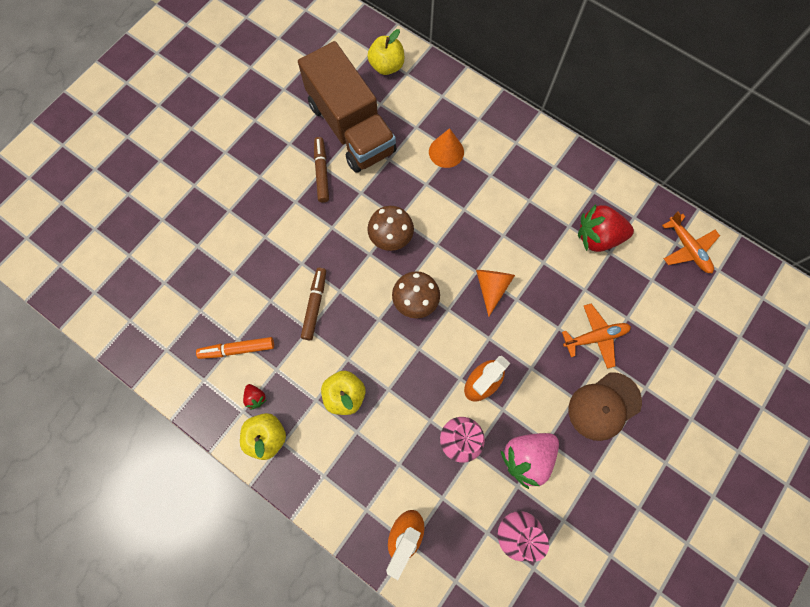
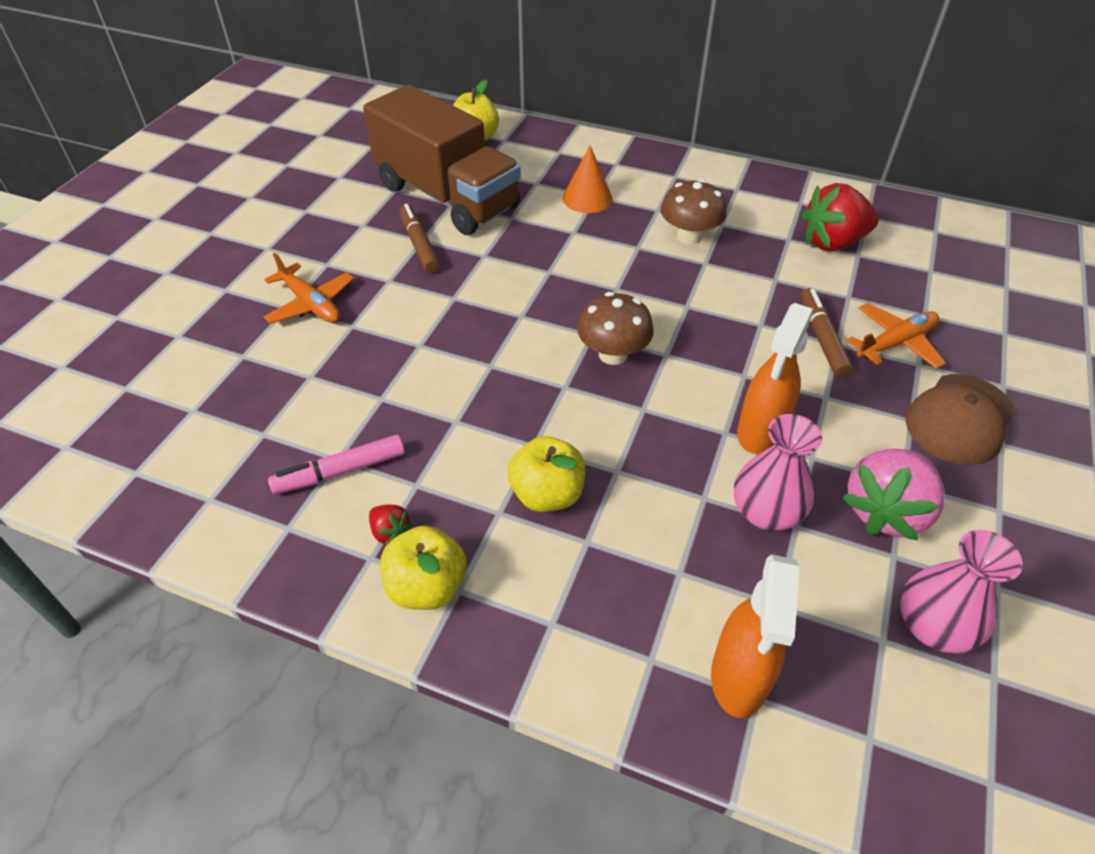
camera: 15 degrees left, 25 degrees down
orange marker [196,337,274,359] -> pink marker [268,435,405,494]
brown marker [301,268,326,340] -> brown marker moved to [800,288,853,377]
brown mushroom [367,206,414,251] -> brown mushroom moved to [661,179,727,244]
orange cone [476,270,515,316] -> none
orange plane [662,212,720,273] -> orange plane moved to [263,253,354,324]

